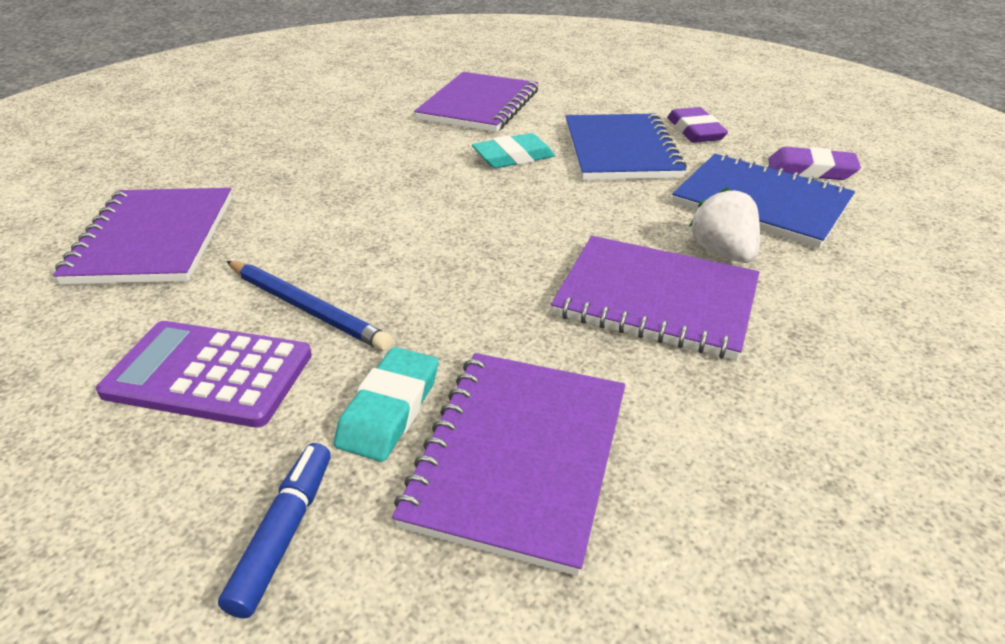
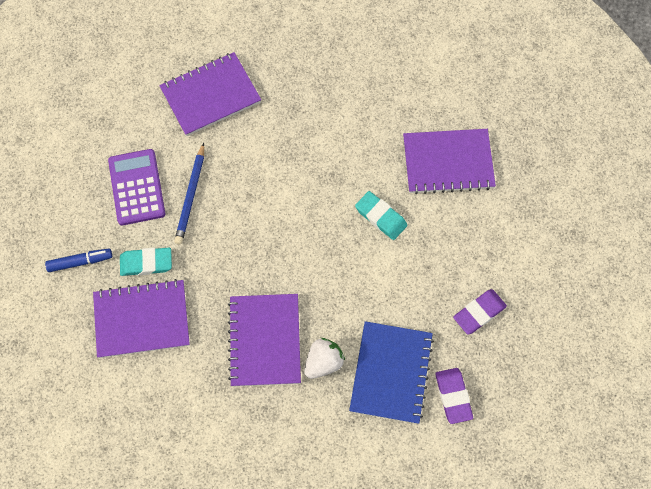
camera: 65 degrees right, 30 degrees up
blue notebook [566,114,687,180] -> none

